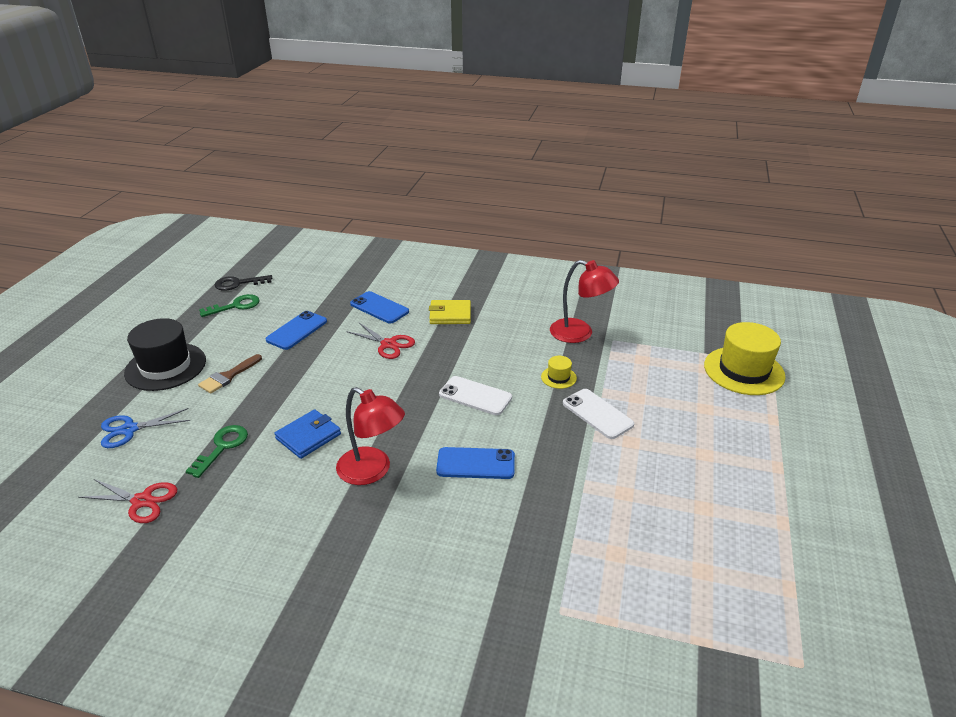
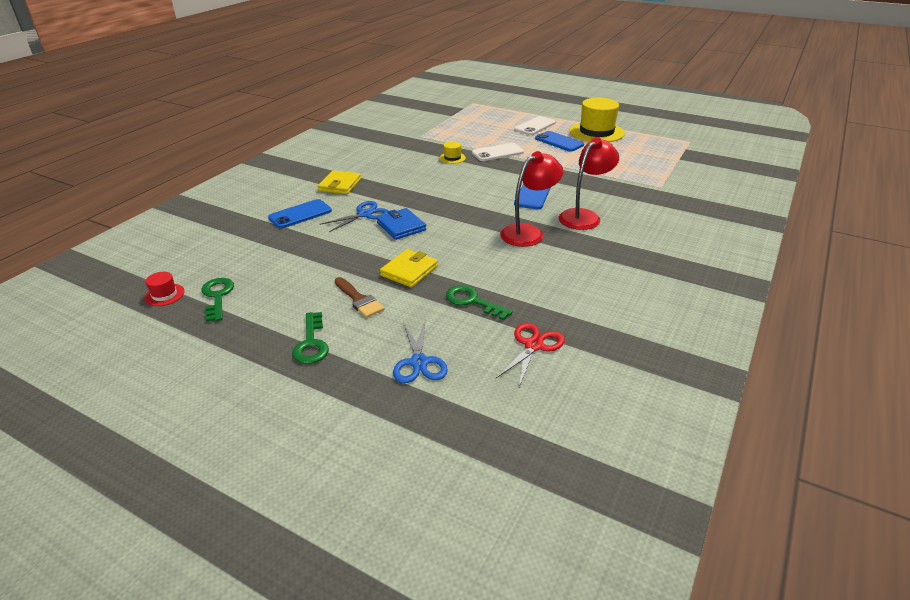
camera: 75 degrees left, 0 degrees up
black hat [124,318,206,391] -> green key [292,312,329,364]
black key [215,275,272,291] -> red hat [144,272,185,306]
blue phone [266,311,327,350] -> blue phone moved to [535,131,584,152]
blue wallet [274,409,341,459] -> blue wallet moved to [376,208,426,240]
red scissors [346,323,415,359] -> blue scissors [320,201,389,232]
white phone [439,376,512,415] -> white phone moved to [514,116,556,135]
red lamp [550,260,619,343] -> red lamp moved to [559,137,619,230]
yellow hat [704,322,786,395] -> yellow hat moved to [570,98,625,142]
none -> yellow wallet [380,249,438,287]

